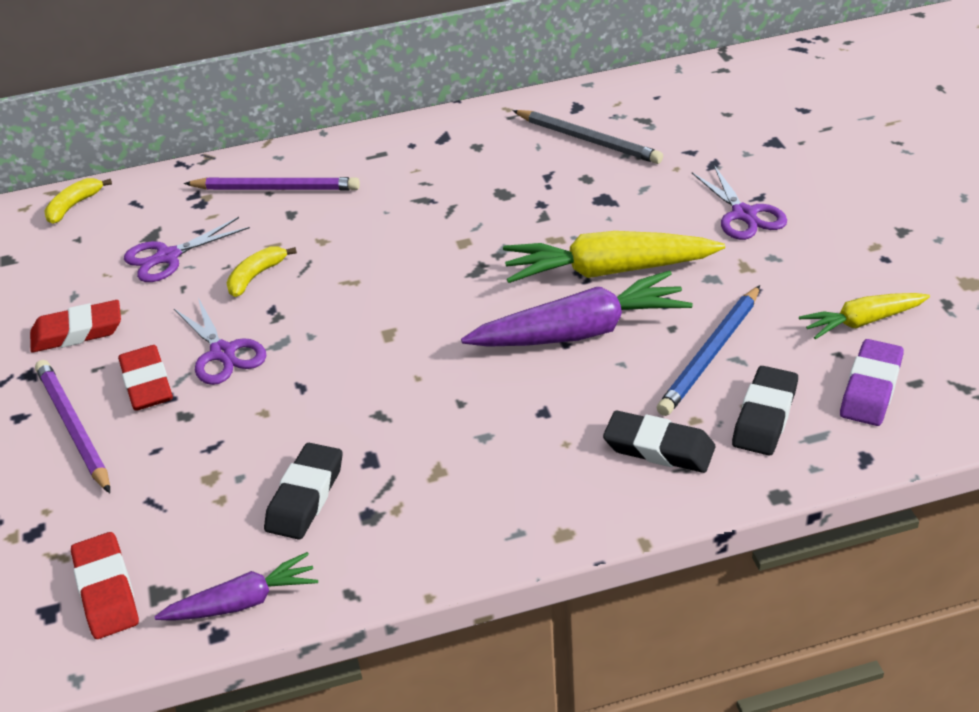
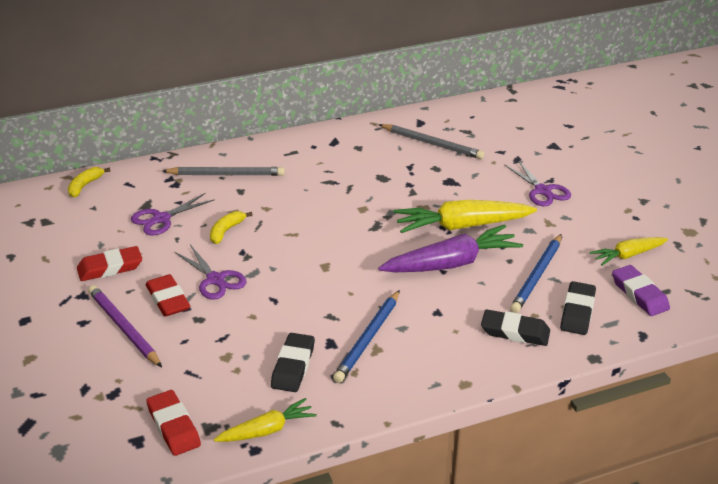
camera: 10 degrees left, 5 degrees down
purple carrot [154,552,318,621] -> yellow carrot [214,398,317,442]
purple pencil [184,177,360,190] -> grey pencil [163,167,285,176]
purple eraser [840,339,904,426] -> purple eraser turned 45 degrees counterclockwise [612,265,670,316]
none -> blue pencil [333,290,400,383]

